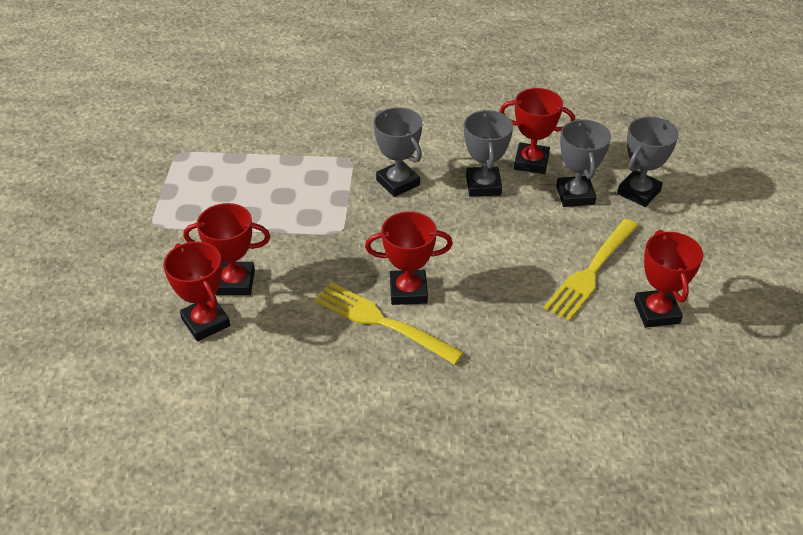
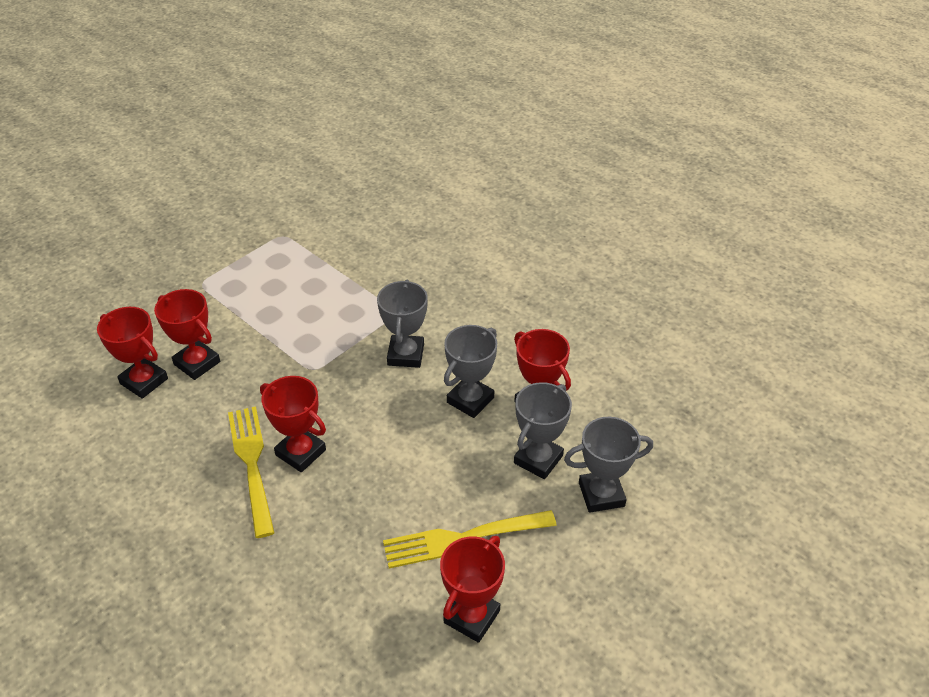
camera: 40 degrees right, 0 degrees up
red trophy [163,241,230,341] -> red trophy turned 60 degrees counterclockwise [97,307,168,399]

